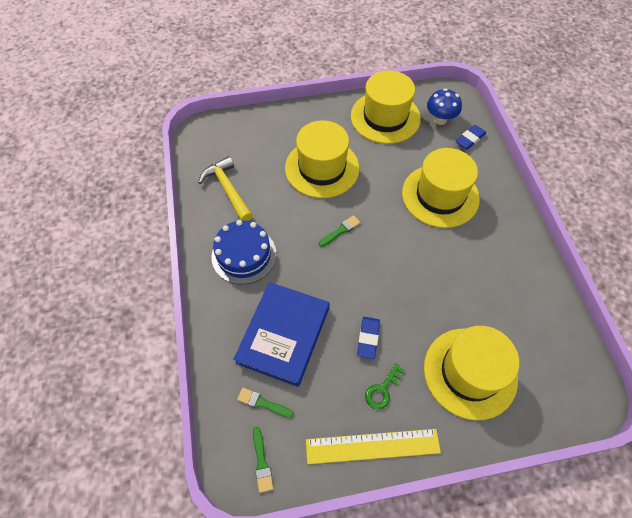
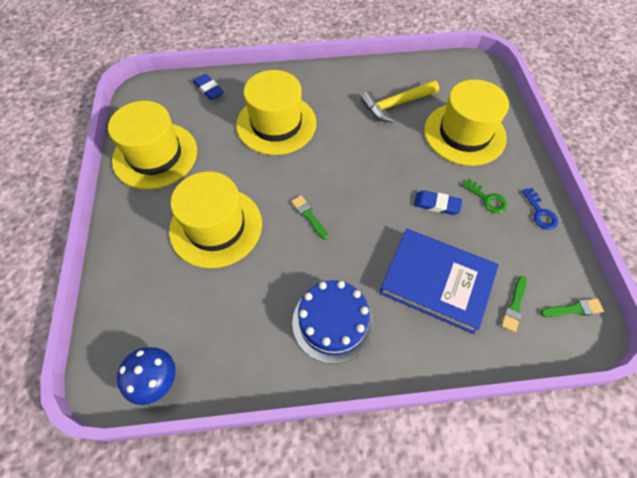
camera: 85 degrees left, 0 degrees up
yellow hammer [198,156,253,221] -> yellow hammer moved to [360,80,439,122]
yellow ruler [306,429,441,464] -> blue key [522,188,558,230]
blue mushroom [427,89,462,125] -> blue mushroom moved to [117,347,176,405]

